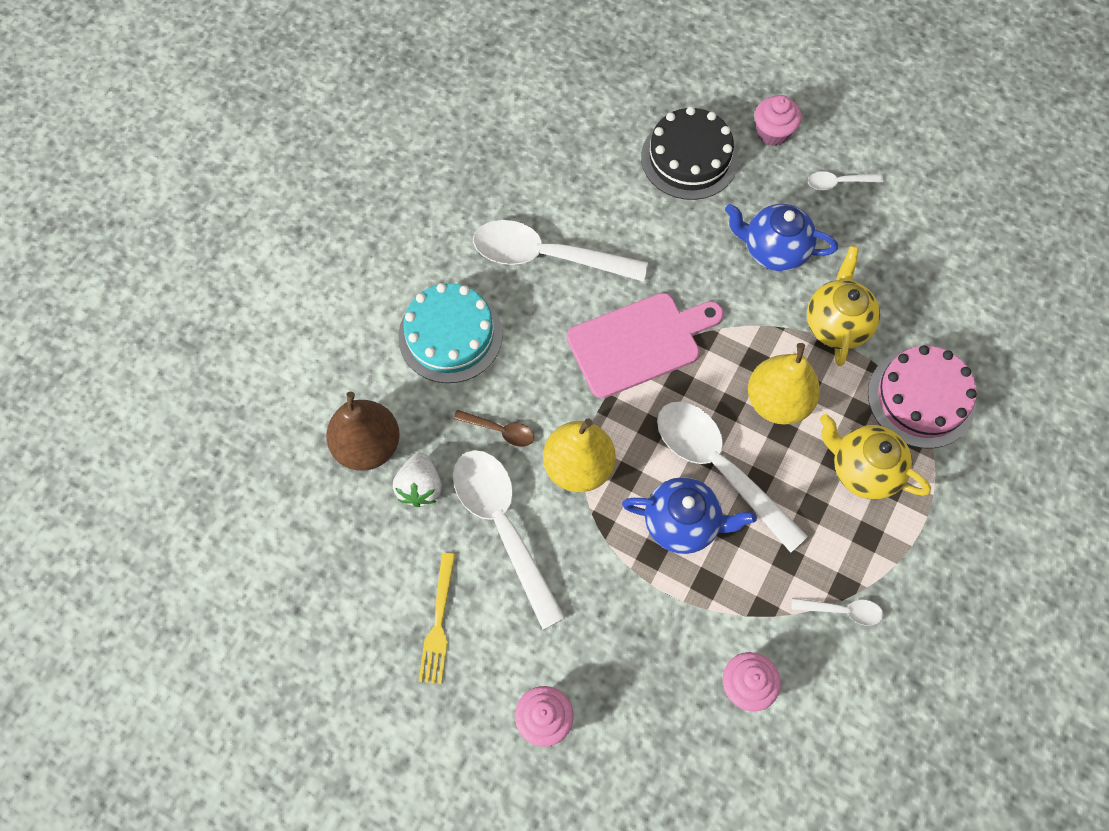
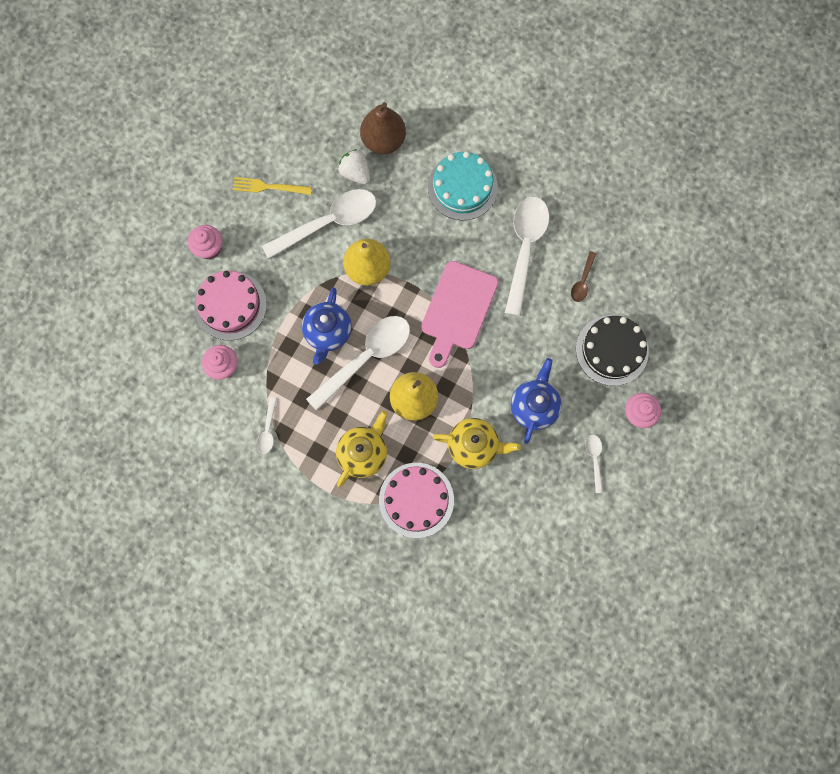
camera: 90 degrees right, 10 degrees up
white strawberry [393,452,442,507] -> white strawberry turned 45 degrees clockwise [338,149,370,184]
brown spoon [453,410,534,447] -> brown spoon moved to [571,251,596,302]
pink cutting board [567,293,724,398] -> pink cutting board turned 45 degrees clockwise [421,261,499,368]
none -> pink cake [194,271,267,341]

